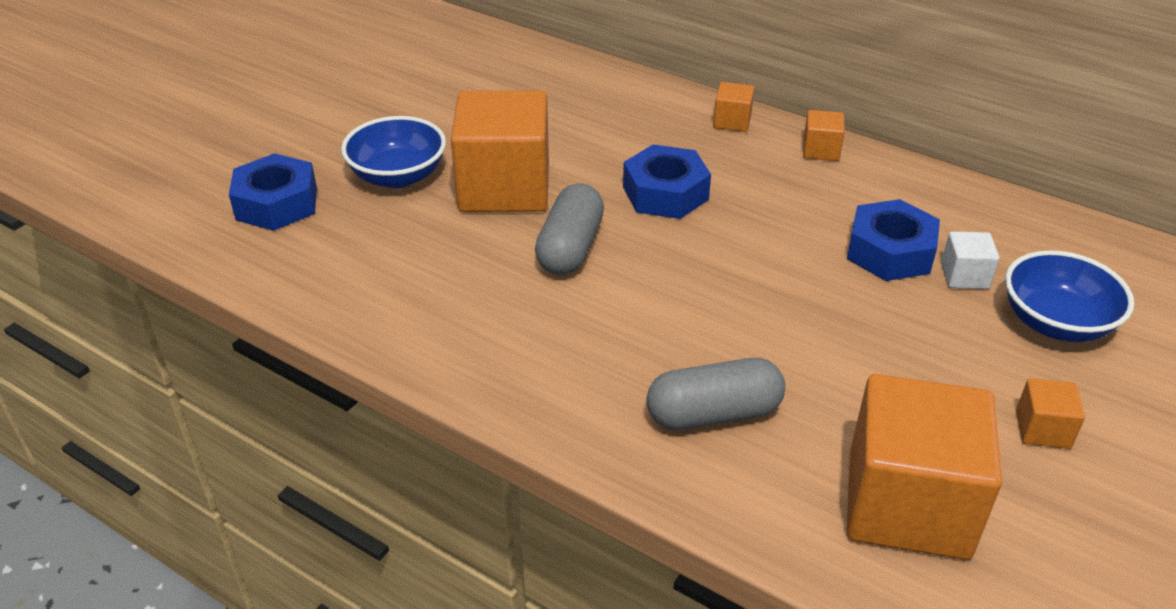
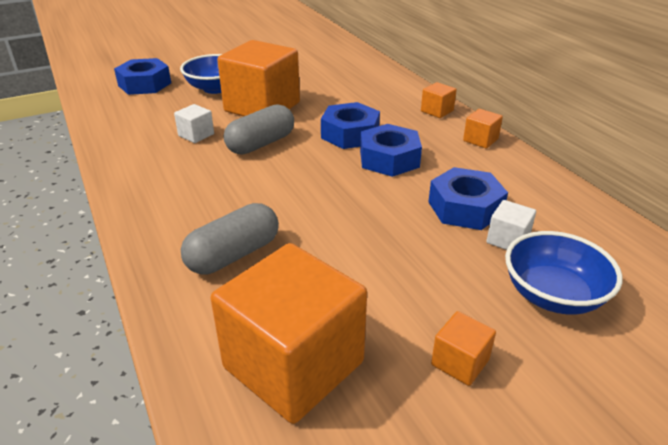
camera: 30 degrees right, 5 degrees down
grey capsule [647,358,785,430] -> grey capsule turned 60 degrees counterclockwise [181,203,279,274]
none -> white cube [174,104,214,143]
none -> blue nut [360,124,422,177]

